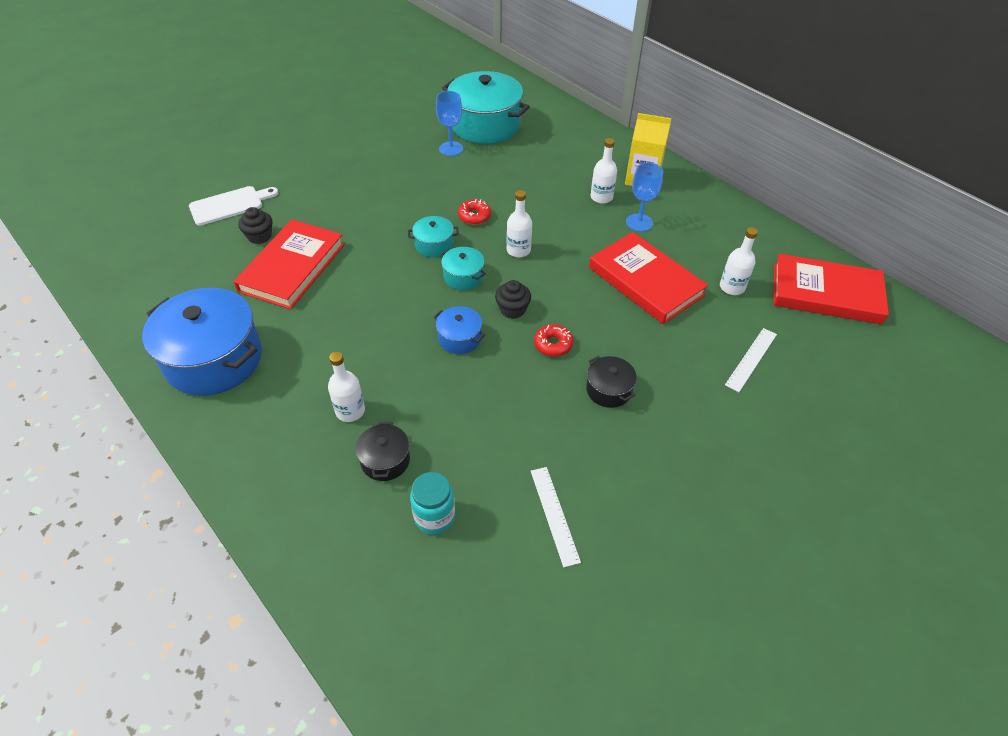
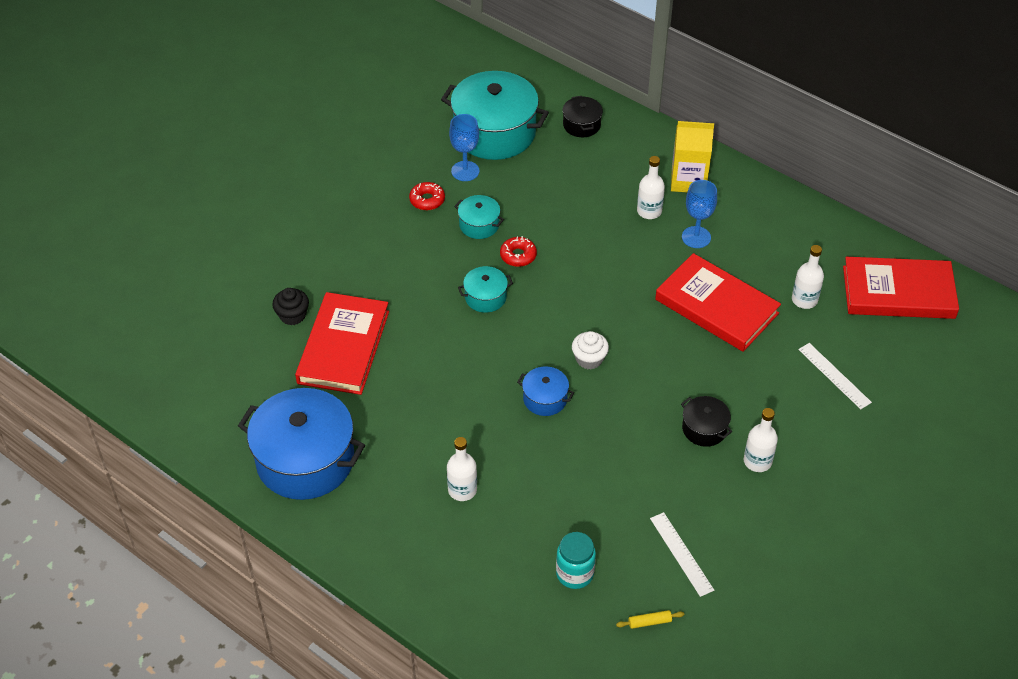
camera: 10 degrees left, 0 degrees up
white cutting board [189,186,278,226] -> none
black pot [355,422,410,481] -> black pot moved to [562,96,603,137]
turquoise pot [441,247,486,290] -> turquoise pot moved to [454,195,504,239]
black cupcake [495,280,531,319] -> white cupcake [572,331,609,369]
white bottle [507,190,532,257] -> white bottle moved to [744,408,778,472]
red donut [534,324,574,357] -> red donut moved to [409,182,445,210]
white ruler [725,328,777,392] -> white ruler turned 60 degrees counterclockwise [798,343,872,409]
none -> yellow rolling pin [616,610,684,629]

